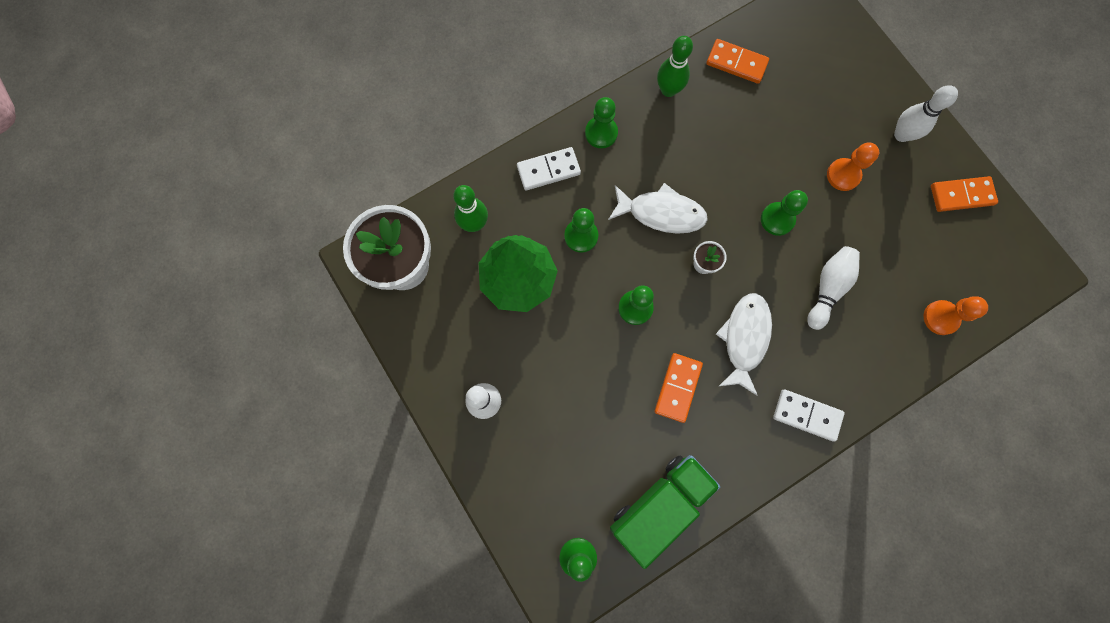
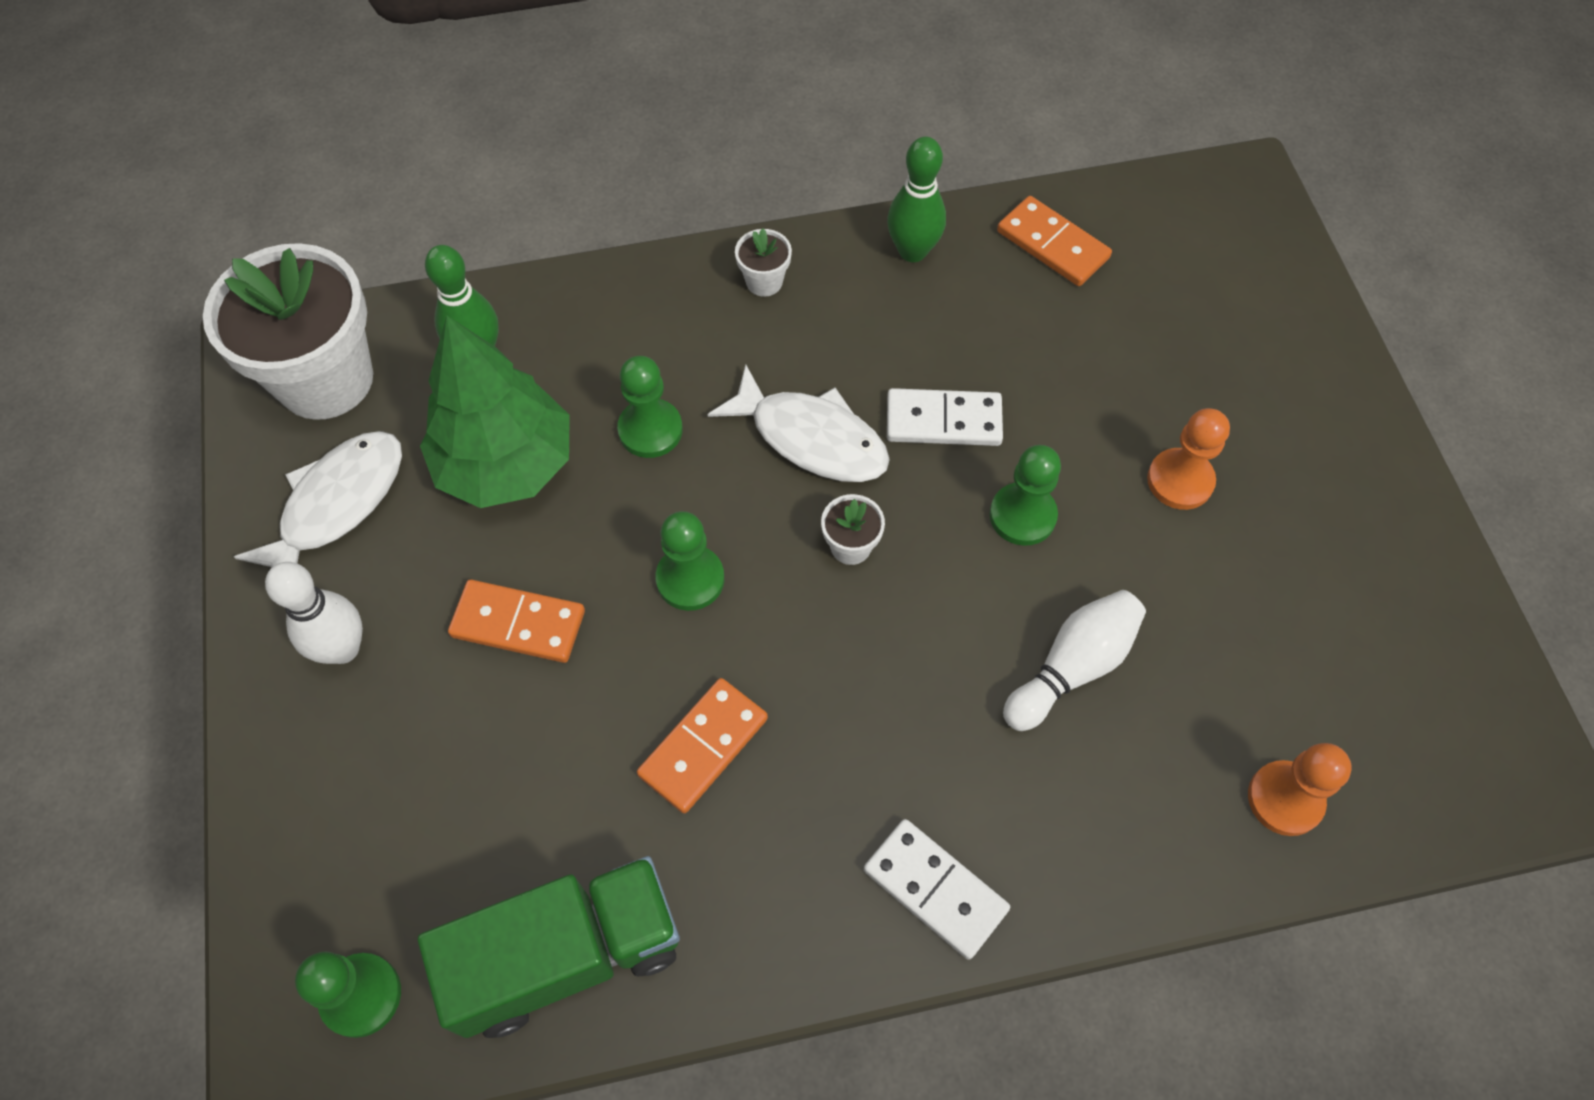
camera: 20 degrees right, 15 degrees down
white domino [517,147,581,191] -> white domino moved to [887,388,1003,446]
green pawn [585,97,618,148] -> white flower pot [735,228,792,297]
white fish [716,293,772,396] -> white fish moved to [234,431,402,567]
white bowling pin [894,85,958,142] -> none
orange domino [931,176,998,212] -> orange domino moved to [448,579,585,663]

